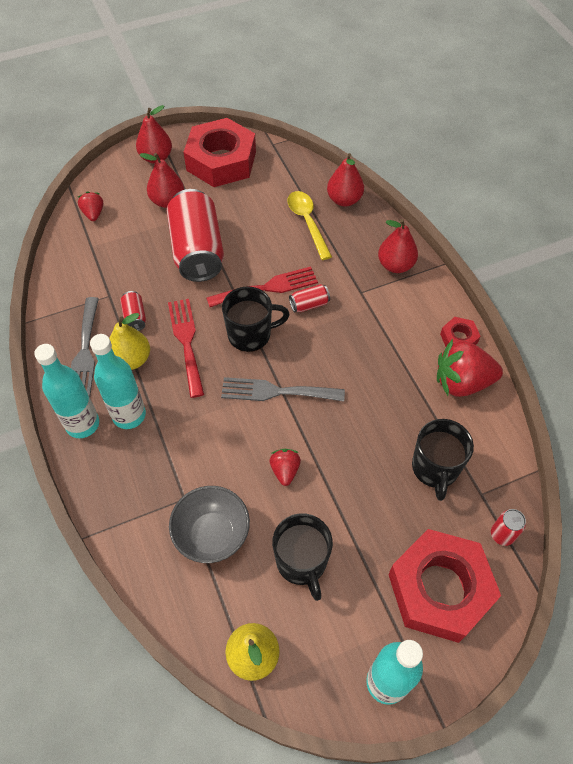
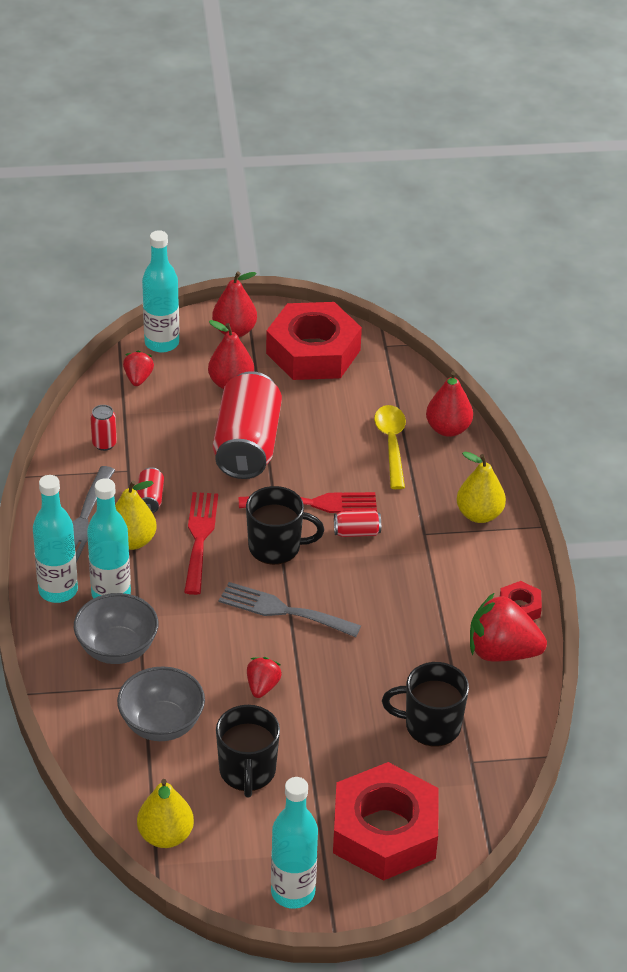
camera: 15 degrees right, 15 degrees down
red pear [378,219,418,273] -> yellow pear [457,452,506,523]
black mug [412,419,474,501] -> black mug turned 75 degrees clockwise [382,662,469,747]
red can [491,509,526,546] -> red can moved to [90,405,117,451]
none -> grey bowl [74,593,158,664]
none -> turquoise bottle [142,230,179,353]

